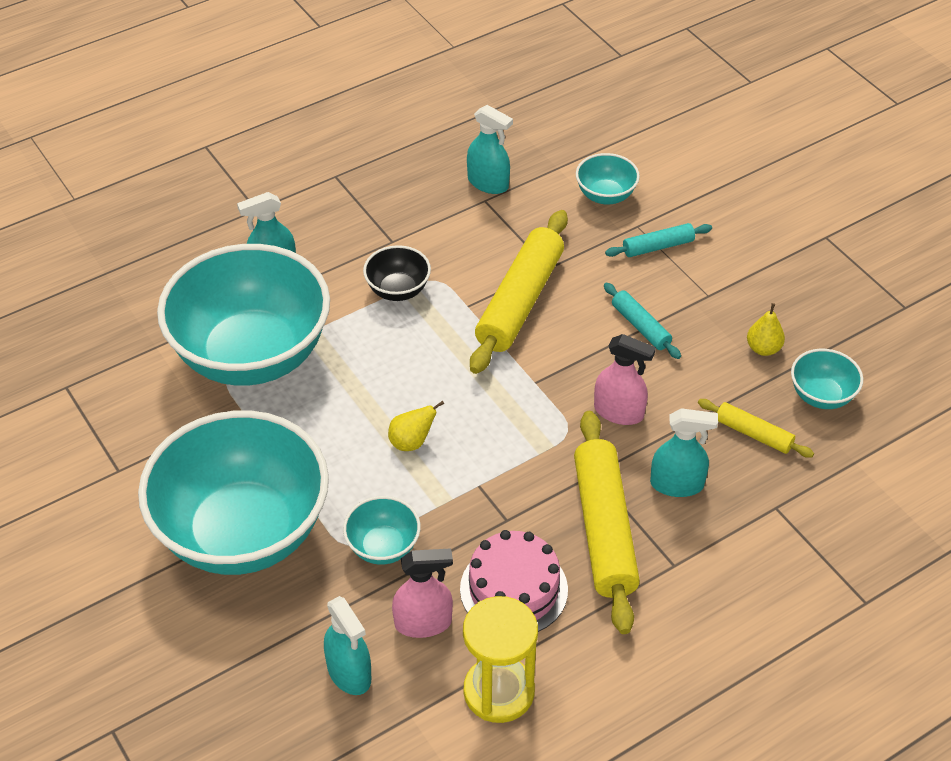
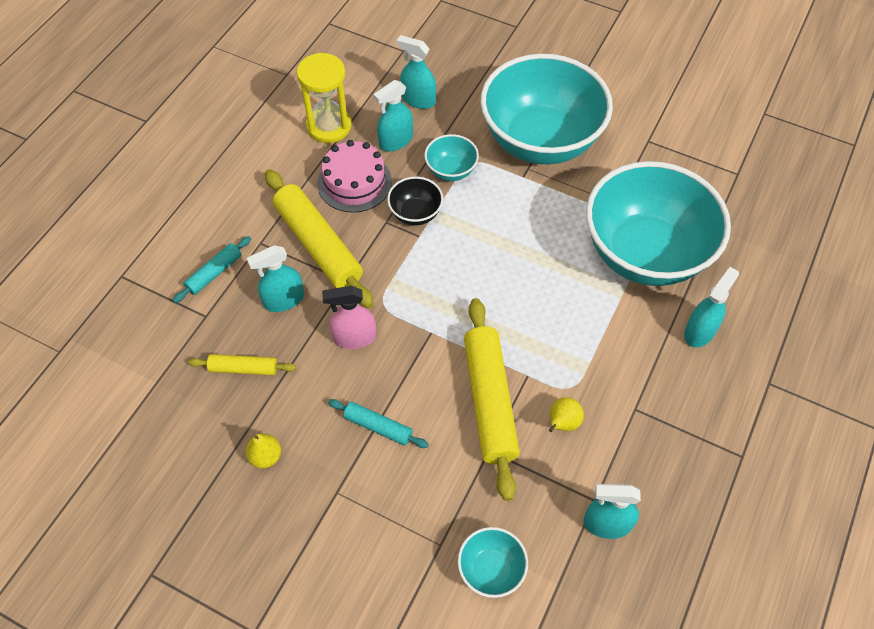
camera: 150 degrees right, 10 degrees up
black bowl [363,245,431,301] -> black bowl moved to [387,177,443,226]
yellow pear [388,401,444,451] -> yellow pear moved to [549,397,584,432]
pink spray bottle [392,548,453,638] -> turquoise spray bottle [373,80,413,151]
turquoise rolling pin [605,223,712,257] -> turquoise rolling pin moved to [173,236,251,303]
turquoise bowl [791,349,863,409] -> none

